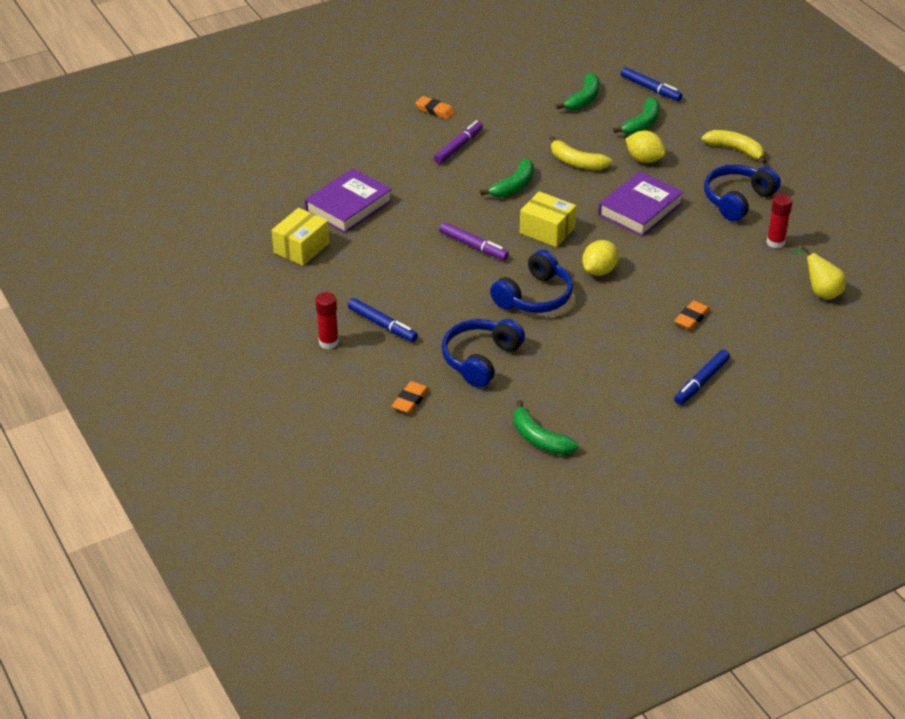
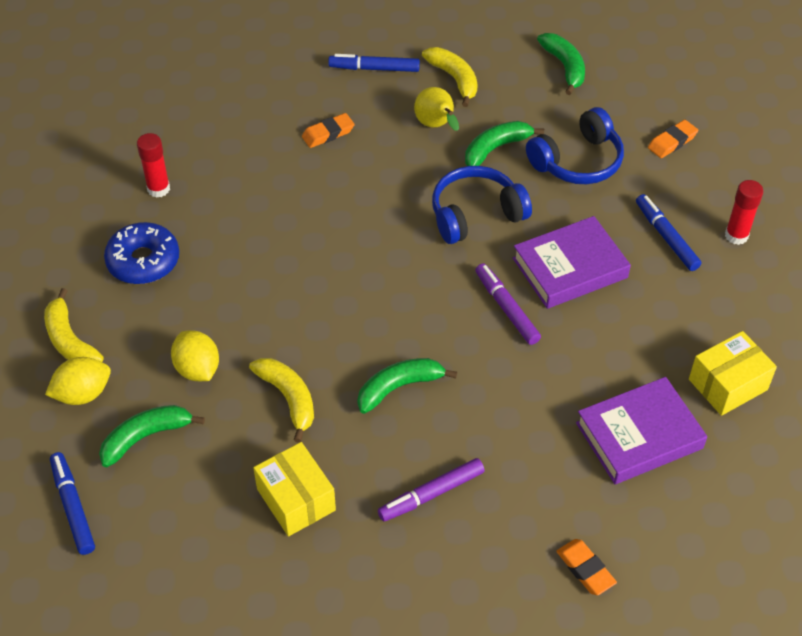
camera: 155 degrees left, 10 degrees up
orange eraser [415,96,455,120] -> orange eraser moved to [556,539,617,595]
yellow box [520,191,576,247] -> yellow box moved to [253,442,336,536]
green banana [556,73,599,110] -> green banana moved to [465,121,544,166]
yellow lemon [582,240,619,276] -> yellow lemon moved to [45,357,111,405]
purple book [598,171,684,237] -> purple book moved to [513,216,631,309]
blue marker [674,350,730,405] -> blue marker turned 150 degrees counterclockwise [328,54,420,72]
blue headphones [704,164,781,221] -> blue donut [104,222,179,284]
yellow pear [791,246,846,300] -> yellow pear moved to [414,87,459,131]
none -> yellow banana [422,47,478,107]

